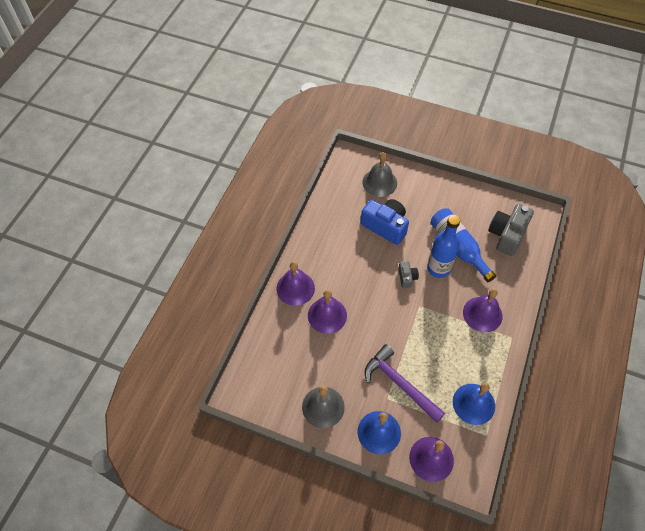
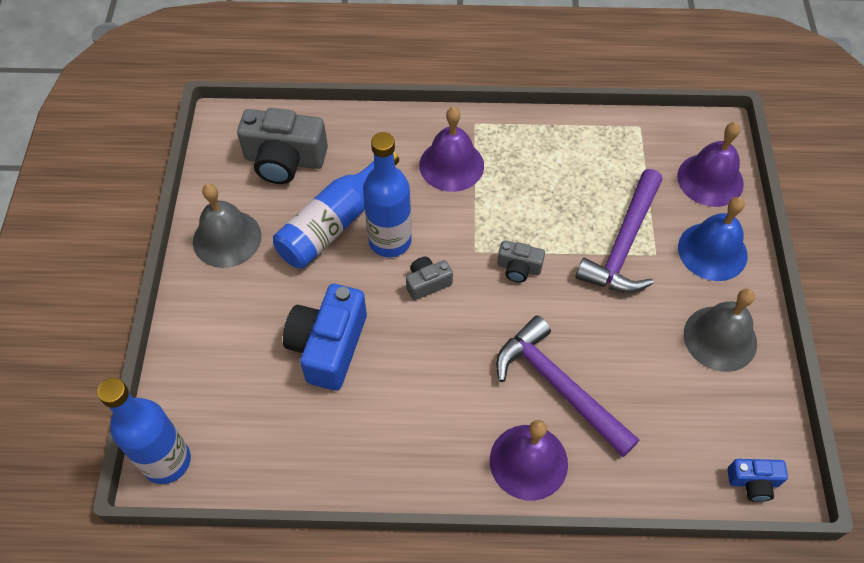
camera: 110 degrees left, 0 degrees up
purple bell [308,290,347,334] -> purple hammer [496,316,639,457]
grey bell [363,152,397,197] -> grey bell moved to [193,184,261,268]
blue bell [453,382,495,425] -> none
none -> blue bottle [97,378,191,484]
none -> grey camera [497,240,545,282]
none -> blue camera [728,459,788,502]

